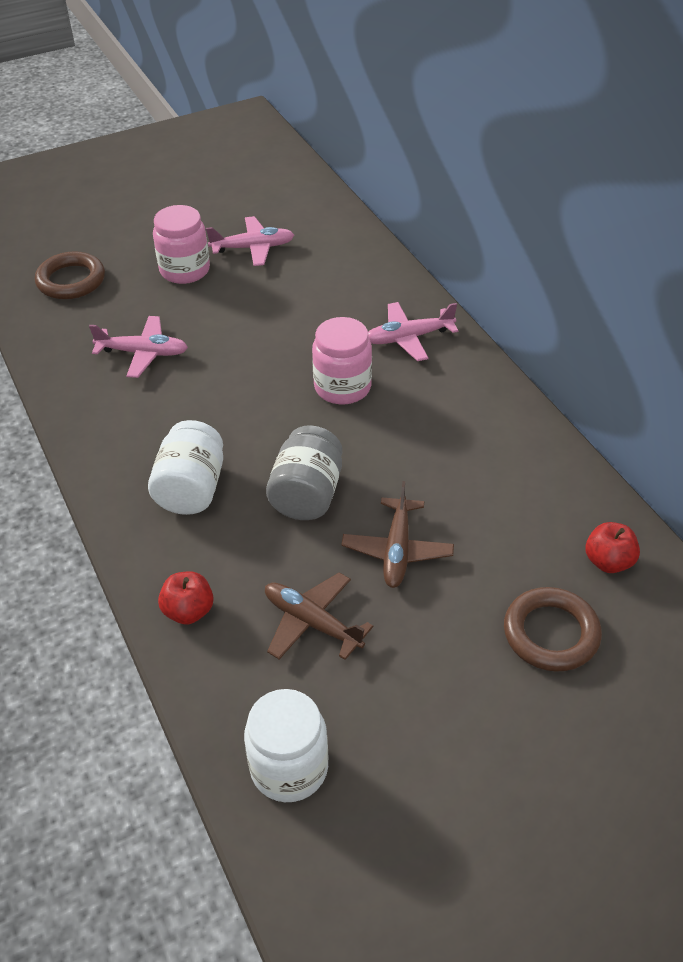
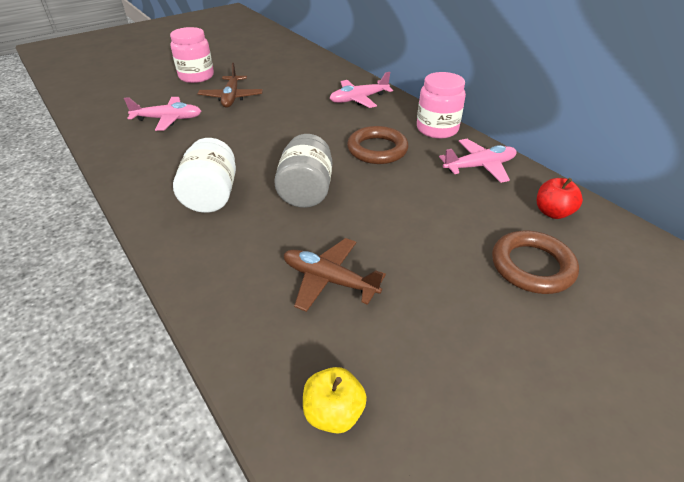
camera: 10 degrees left, 5 degrees down
brown ring [35,251,105,299] -> brown ring moved to [347,126,408,164]
red apple [158,572,214,625] -> none
pink plane [206,216,294,266] -> pink plane moved to [439,139,517,183]
white jar [244,689,329,802] -> yellow apple [303,367,367,434]
pink jar [312,317,372,404] -> pink jar moved to [417,72,466,139]
brown plane [341,481,454,588] -> brown plane moved to [198,63,263,108]

